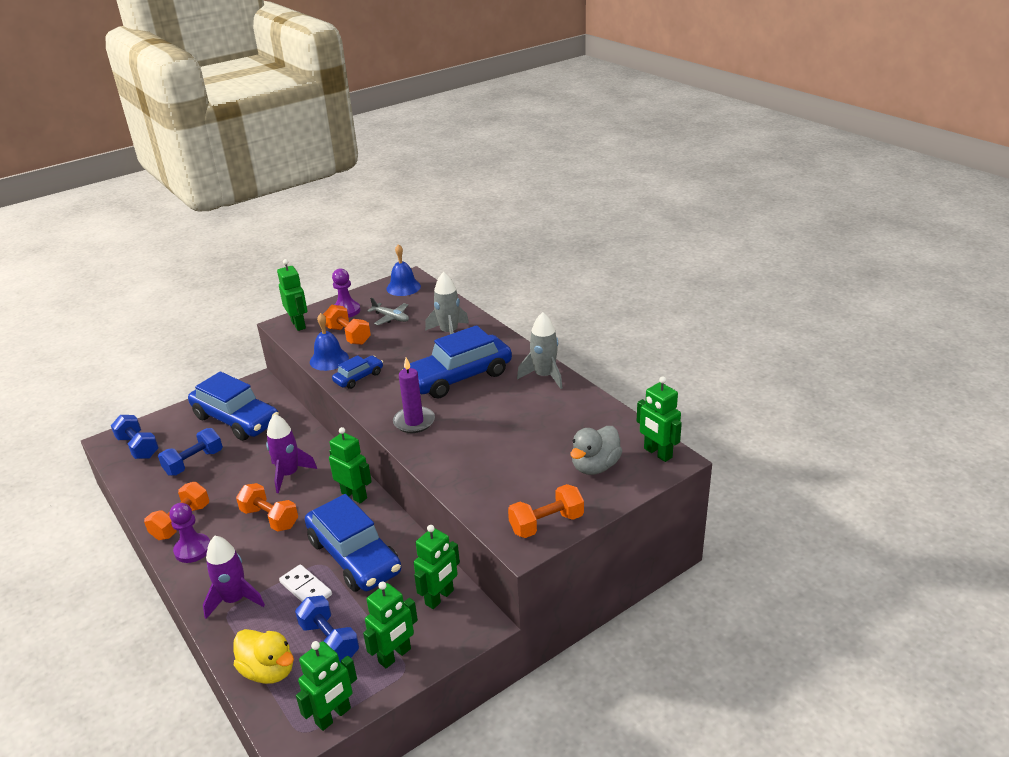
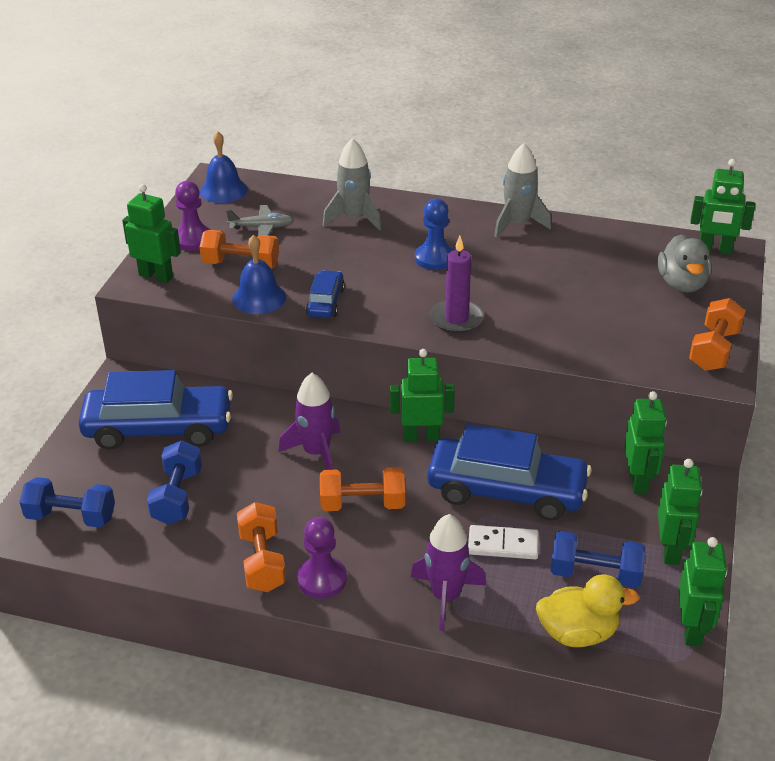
camera: 40 degrees left, 5 degrees up
blue car [402,325,512,399] -> blue pawn [415,199,454,270]

